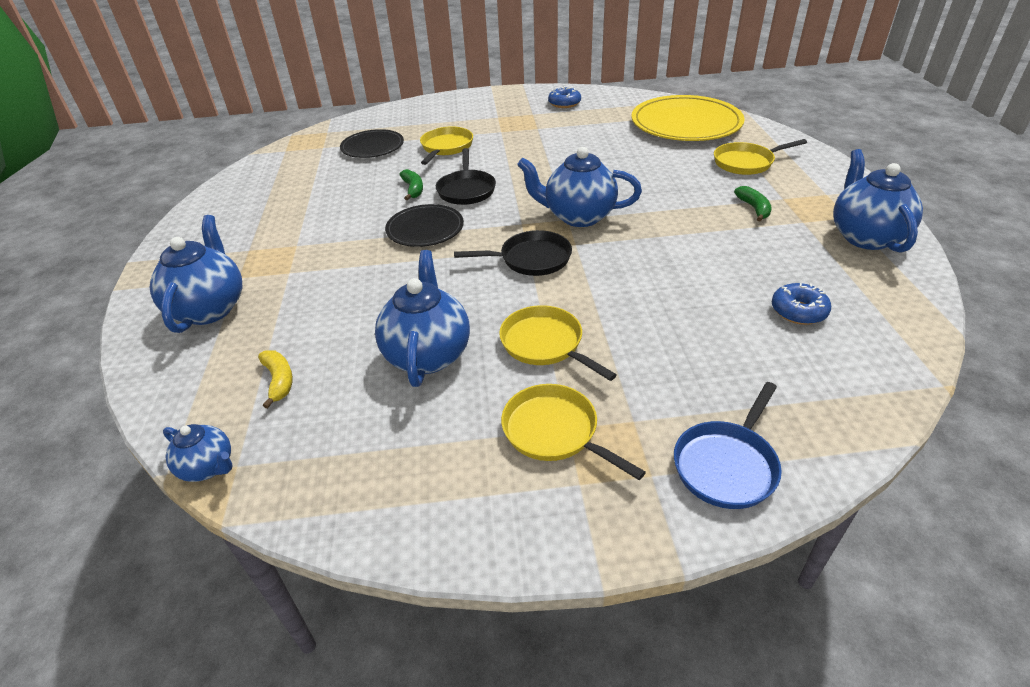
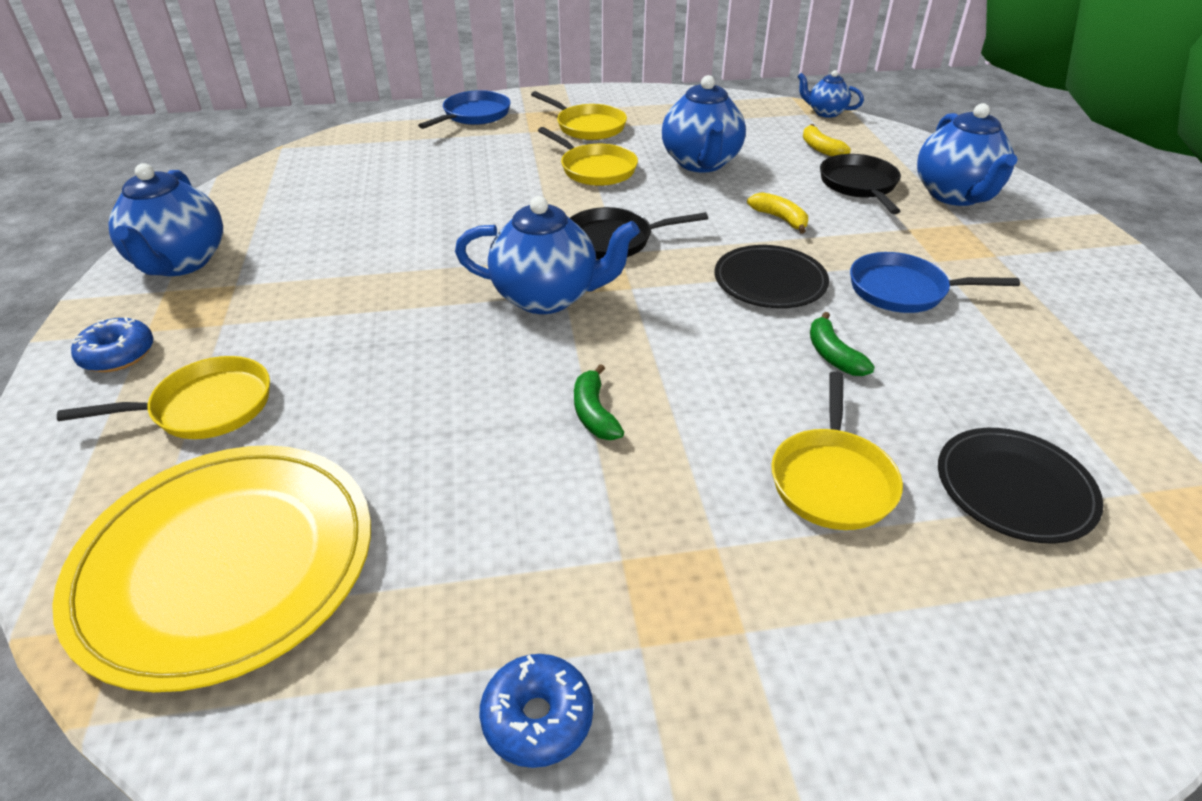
camera: 175 degrees right, 0 degrees up
black pan [436,148,496,205] -> black pan moved to [820,154,901,214]
green banana [734,186,771,221] -> green banana moved to [574,364,624,440]
blue donut [772,283,831,325] -> blue donut moved to [71,317,153,372]
none -> yellow banana [747,192,808,234]
none -> blue pan [850,252,1020,313]

